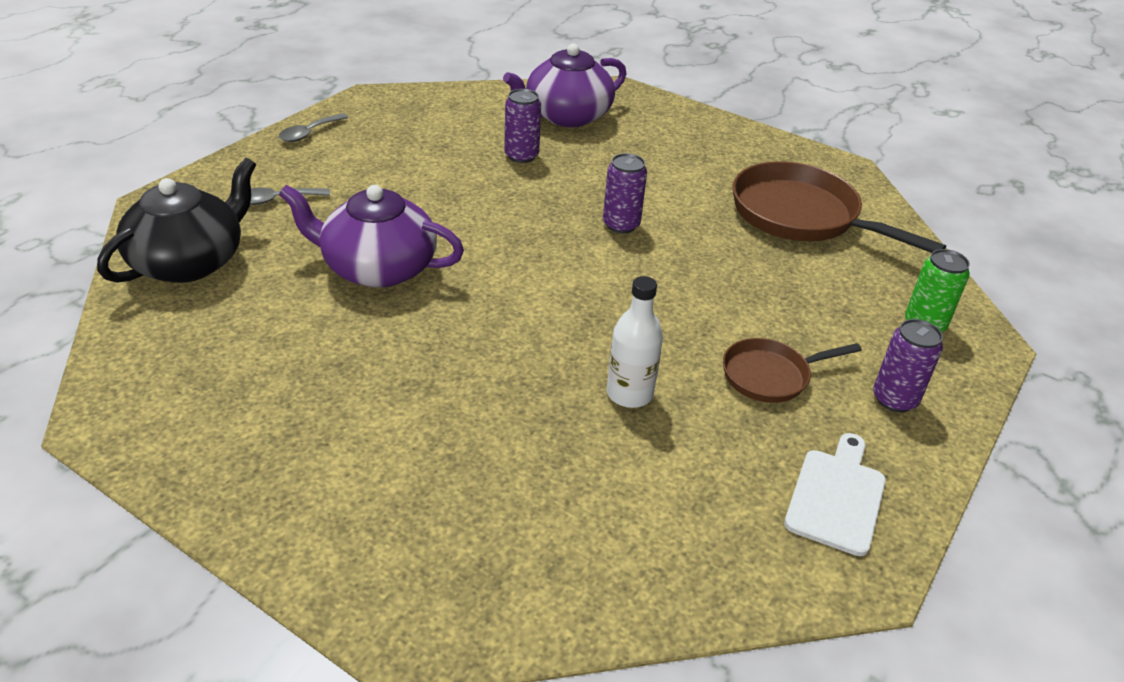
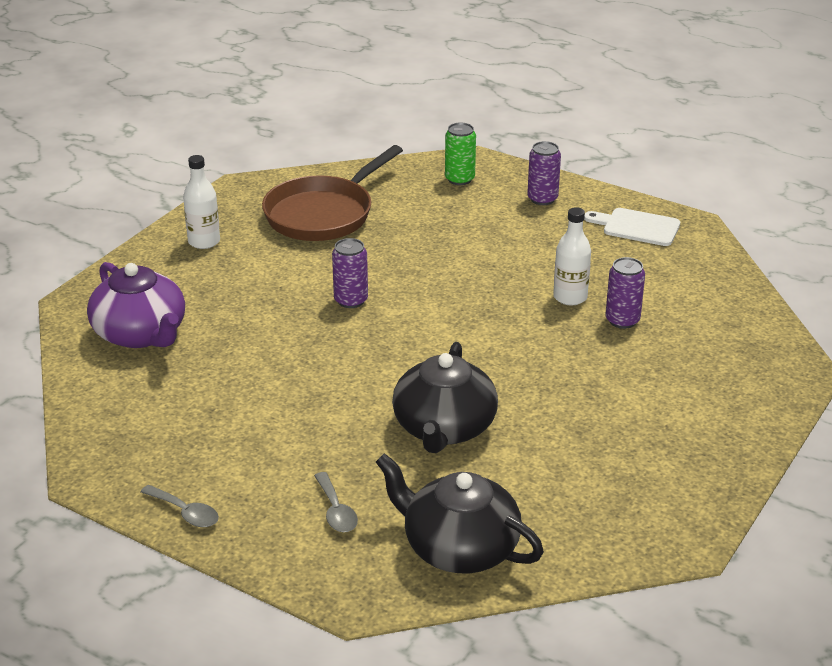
camera: 90 degrees left, 5 degrees down
purple teapot [279,185,464,288] -> black teapot [392,342,498,453]
purple can [504,89,541,163] -> purple can moved to [605,257,645,329]
brown pan [723,338,862,403] -> none
none -> white bottle [183,155,220,249]

